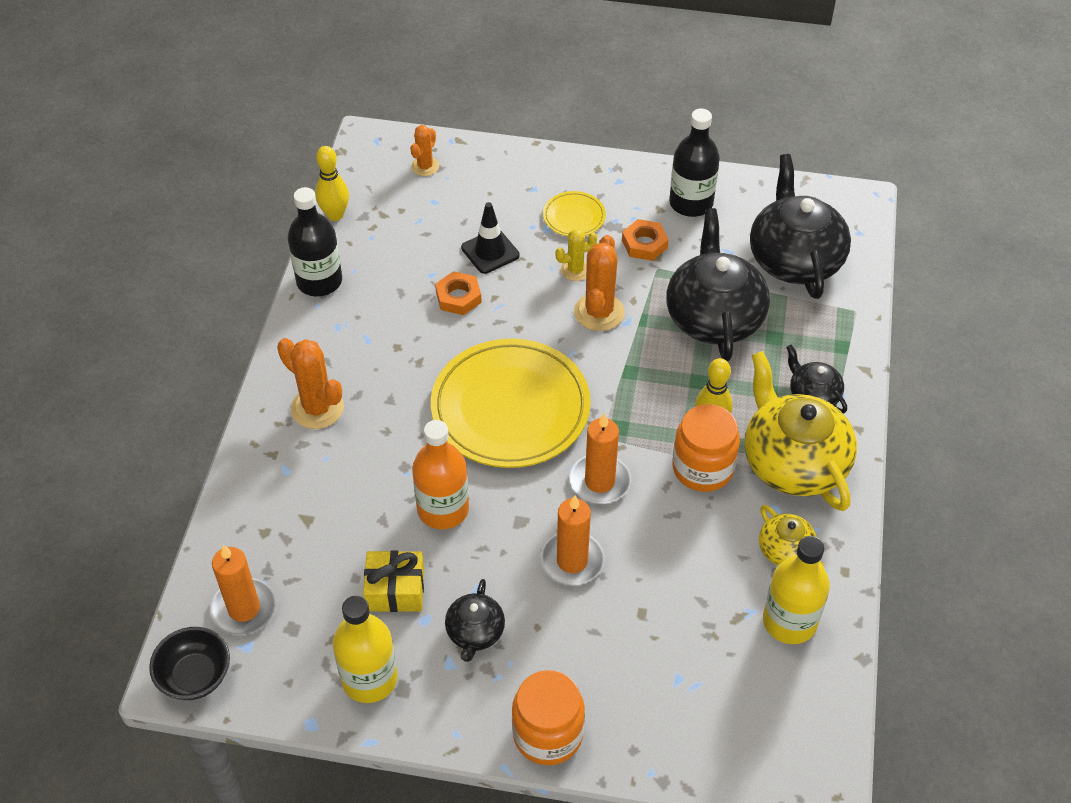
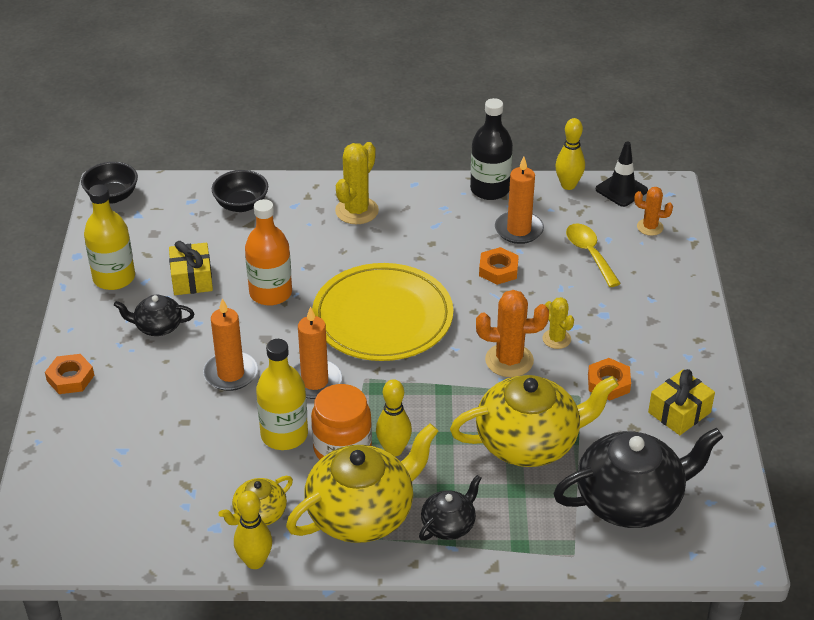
camera: 80 degrees right, 10 degrees down
orange candle [210,545,276,635] -> orange candle moved to [495,157,544,244]
orange cactus [277,338,344,429] -> yellow cactus [335,142,379,224]
black traffic cone [461,202,520,274] -> black traffic cone moved to [596,142,648,207]
orange jar [512,670,585,765] -> orange nut [45,354,94,394]
yellow plate [543,191,606,236] -> none
black teapot [666,208,770,361] -> yellow teapot [450,375,619,467]
black bottle [669,108,720,217] -> yellow gift [648,369,715,435]
yellow bottle [763,536,830,644] -> yellow bottle moved to [256,339,308,450]
none -> black bowl [212,170,268,212]
none -> yellow bowling pin [234,491,272,569]
none -> yellow spoon [566,223,621,287]

